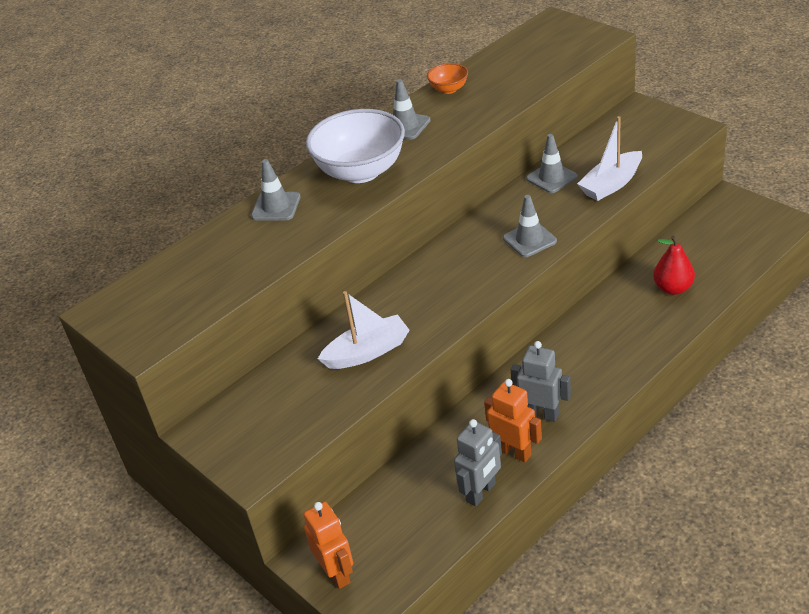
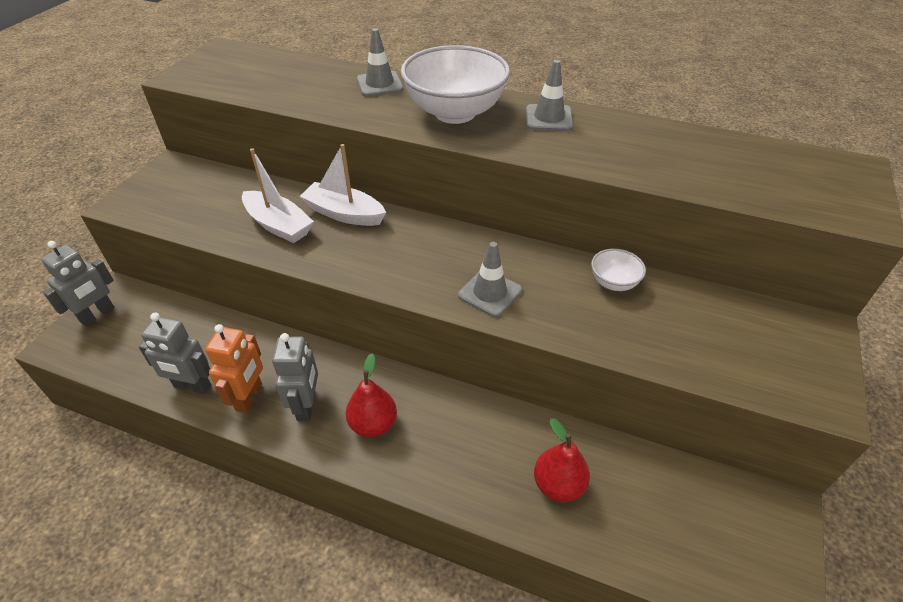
camera: 60 degrees right, 5 degrees up
orange robot [304,502,353,589] -> grey robot [41,241,115,327]
orange bowl [427,63,468,94] -> none
grey traffic cone [526,134,578,193] -> white bowl [591,249,646,291]
white boat [577,116,642,201] -> white boat moved to [300,144,386,226]
none -> red pear [346,354,397,437]

